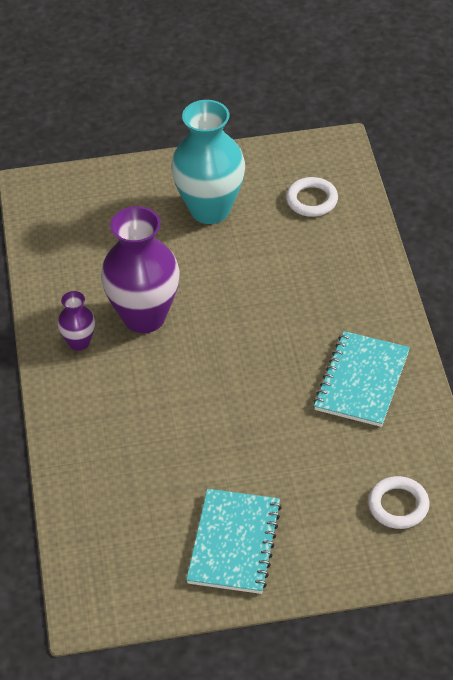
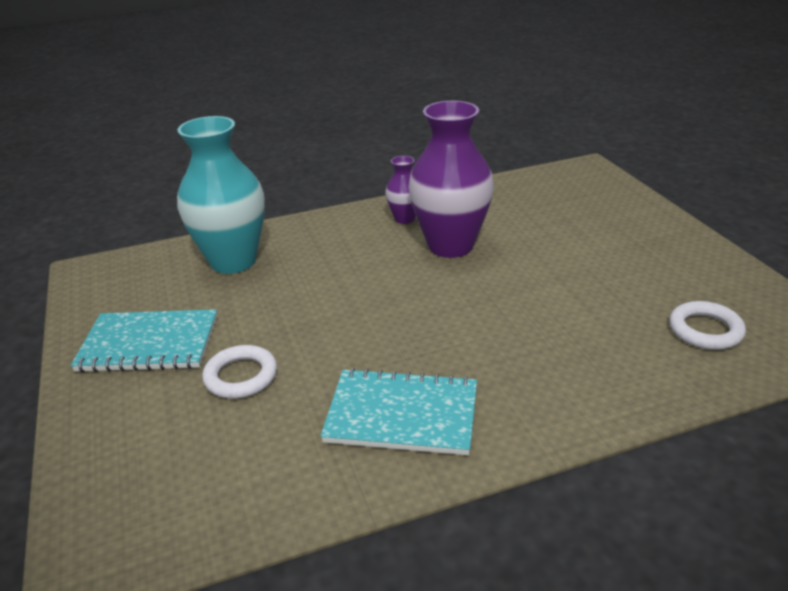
camera: 80 degrees right, 15 degrees down
turquoise vase [171,100,245,224] -> turquoise vase moved to [177,116,265,274]
white ring [368,476,430,529] -> white ring moved to [202,345,277,399]

